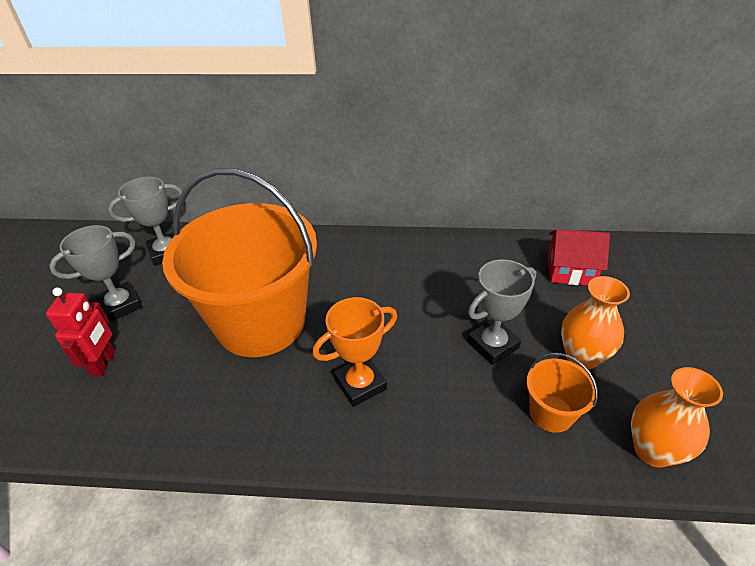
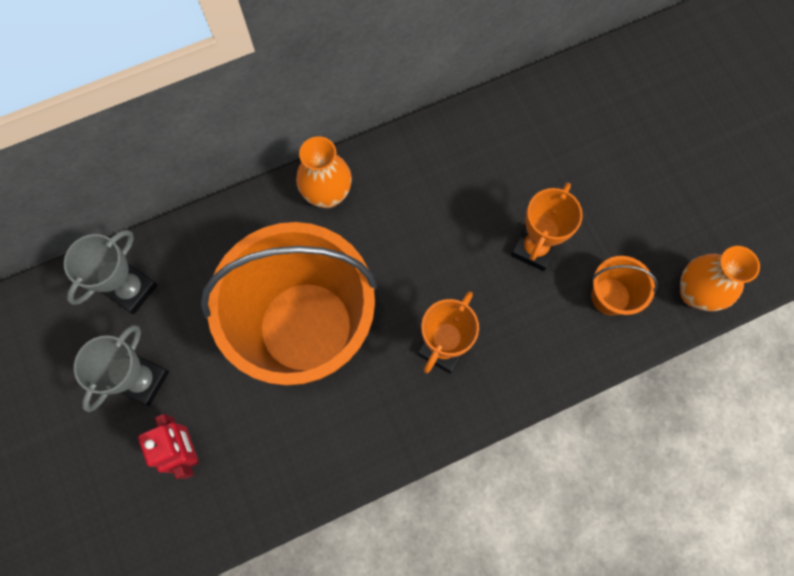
camera: 30 degrees left, 30 degrees up
grey trophy [467,259,536,365] -> orange trophy [511,183,583,271]
red house [547,229,610,285] -> none
orange vase [561,276,630,370] -> orange vase moved to [296,136,352,208]

